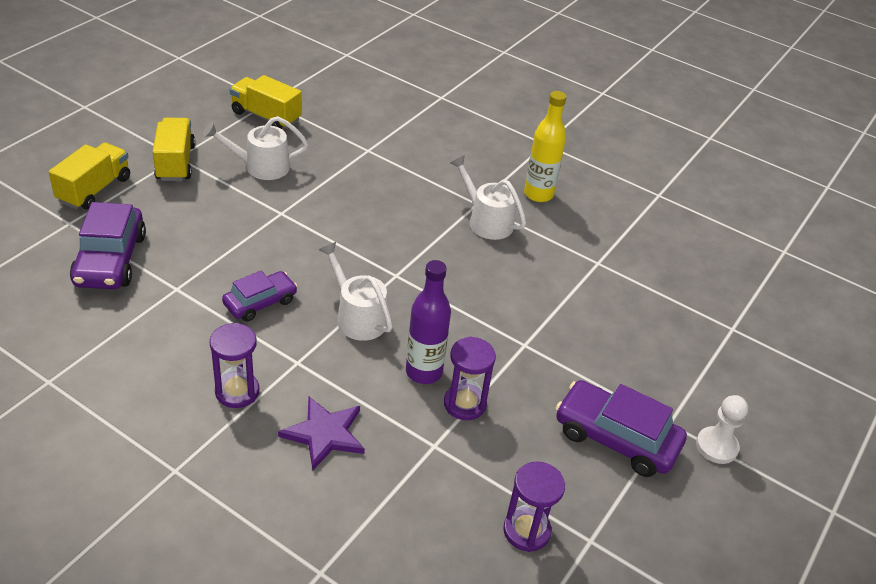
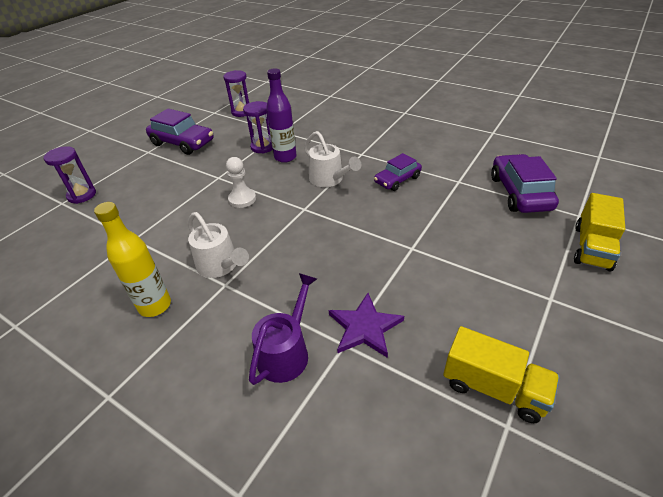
camera: 175 degrees left, 0 degrees up
yellow truck [152,118,195,181] -> none
white watering can [203,116,308,180] -> none
purple hourglass [210,323,259,408] -> purple hourglass moved to [44,146,96,204]
purple star [278,397,365,470] -> purple star moved to [329,293,404,358]
white pawn [696,395,748,464] -> white pawn moved to [226,157,256,208]
none -> purple watering can [249,273,317,385]

